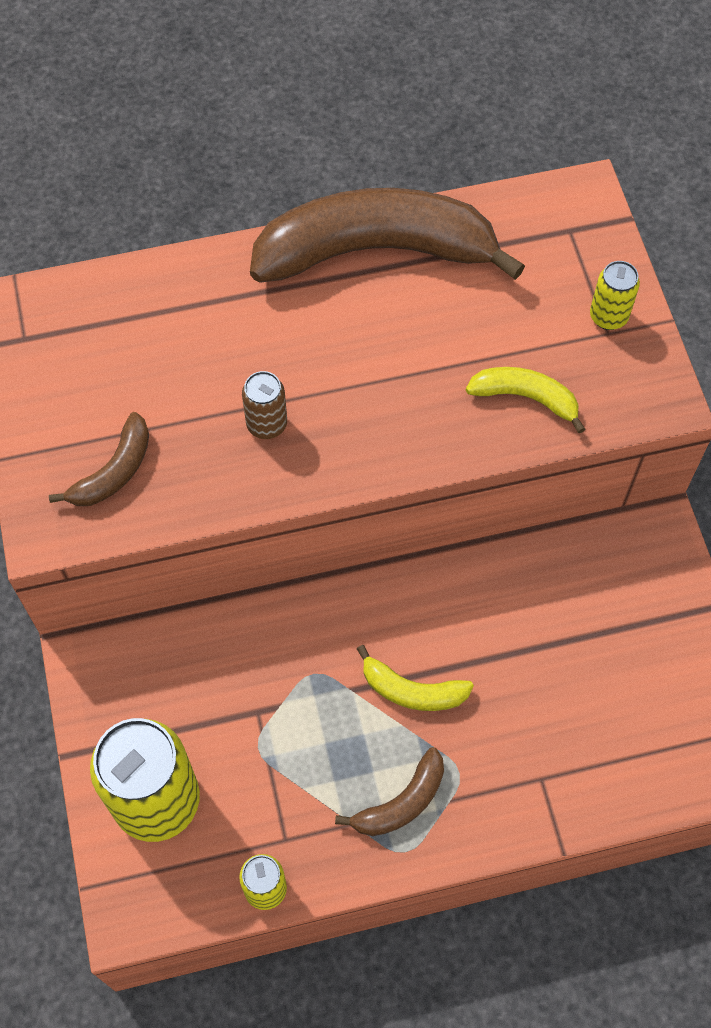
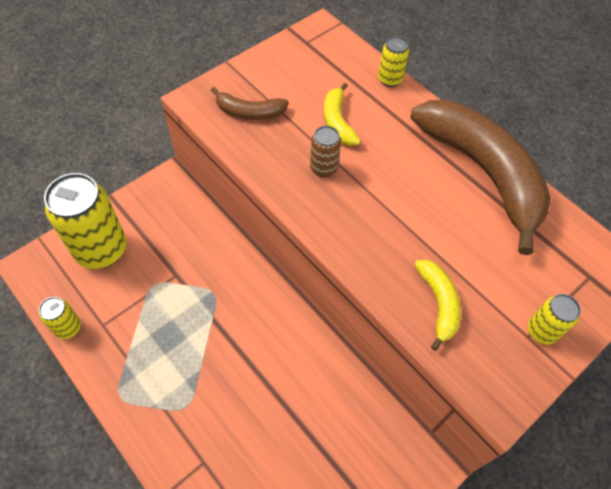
camera: 60 degrees right, 5 degrees down
brown banana [335,747,444,836] -> none
yellow banana [357,645,474,711] -> yellow banana moved to [324,83,361,146]
none -> yellow can [378,36,409,87]

